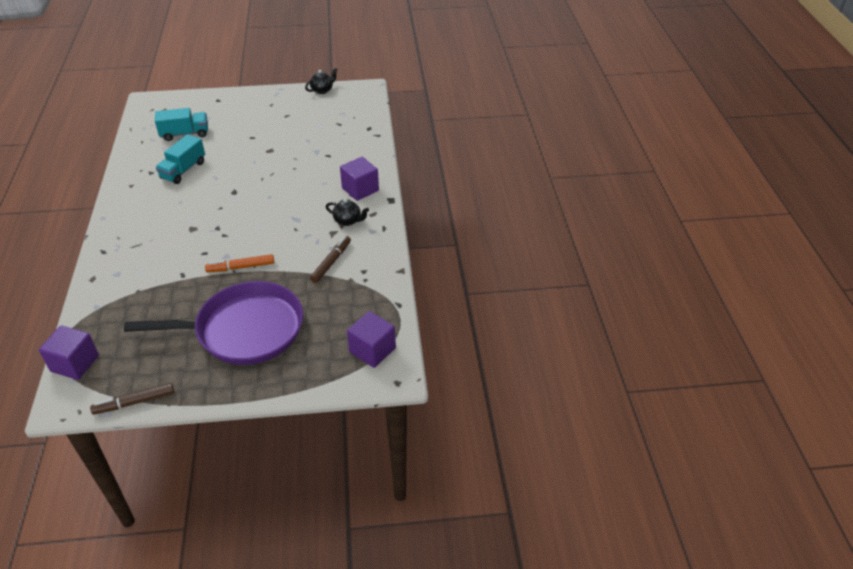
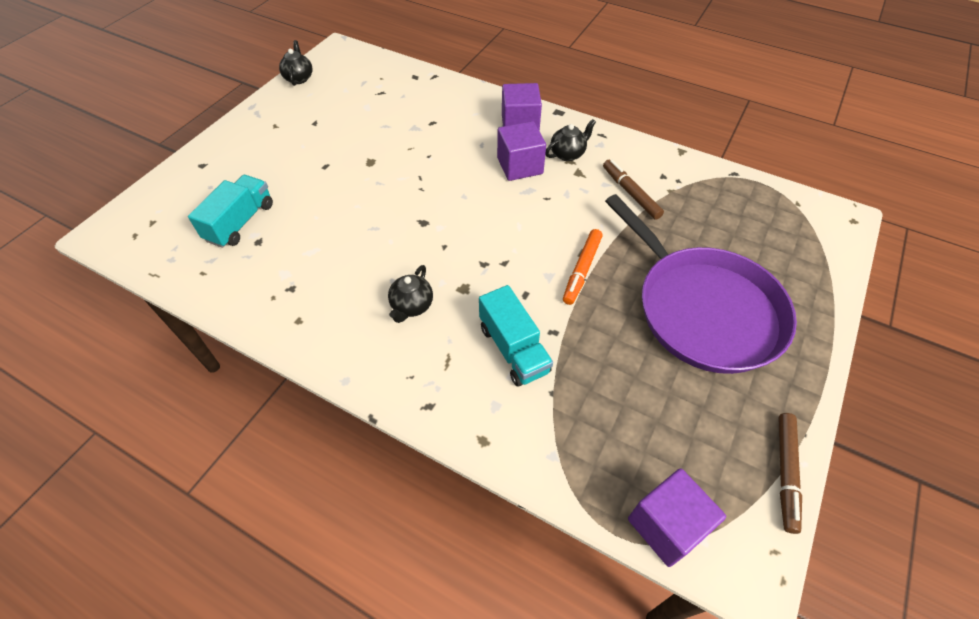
camera: 55 degrees left, 10 degrees up
purple pan [124,281,303,365] -> purple pan turned 120 degrees clockwise [605,194,797,374]
turquoise truck [156,134,205,184] -> turquoise truck moved to [479,285,553,387]
purple cube [347,311,396,368] -> purple cube moved to [497,121,546,181]
none -> black teapot [388,265,433,323]

